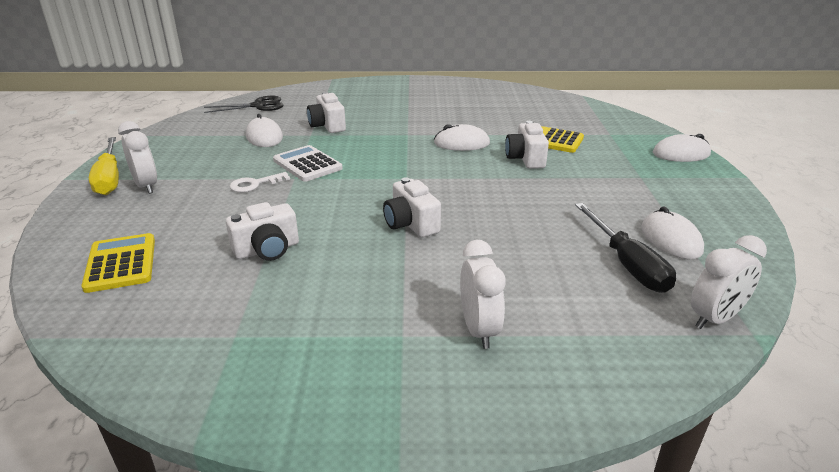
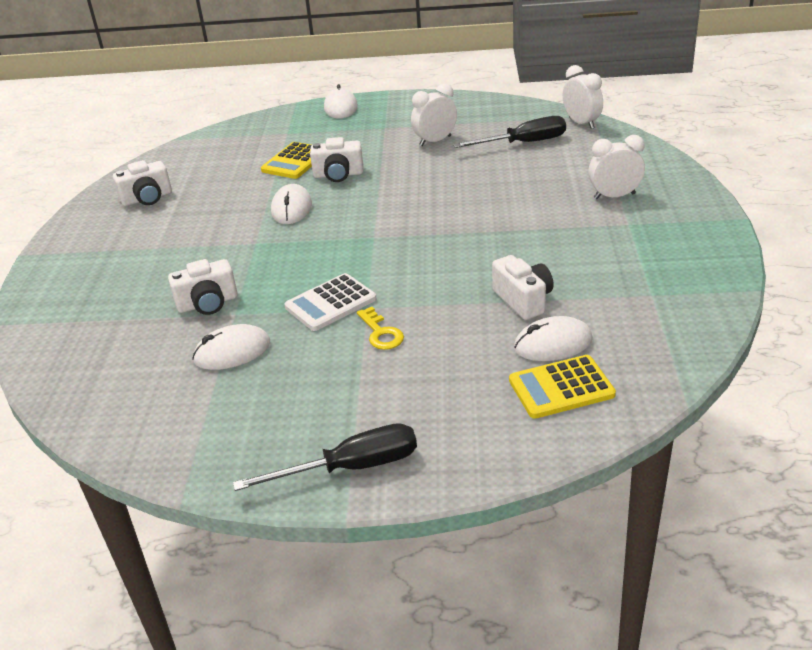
camera: 85 degrees left, 5 degrees up
yellow screwdriver [89,137,119,195] -> black screwdriver [233,423,417,491]
white clock [118,121,157,194] -> white clock moved to [411,83,457,146]
black scissors [204,96,283,113] -> none
white key [230,172,290,192] -> yellow key [357,307,404,350]
white camera [383,177,441,237] -> white camera moved to [113,160,172,206]
white mouse [641,206,704,259] -> white mouse moved to [514,316,593,361]

